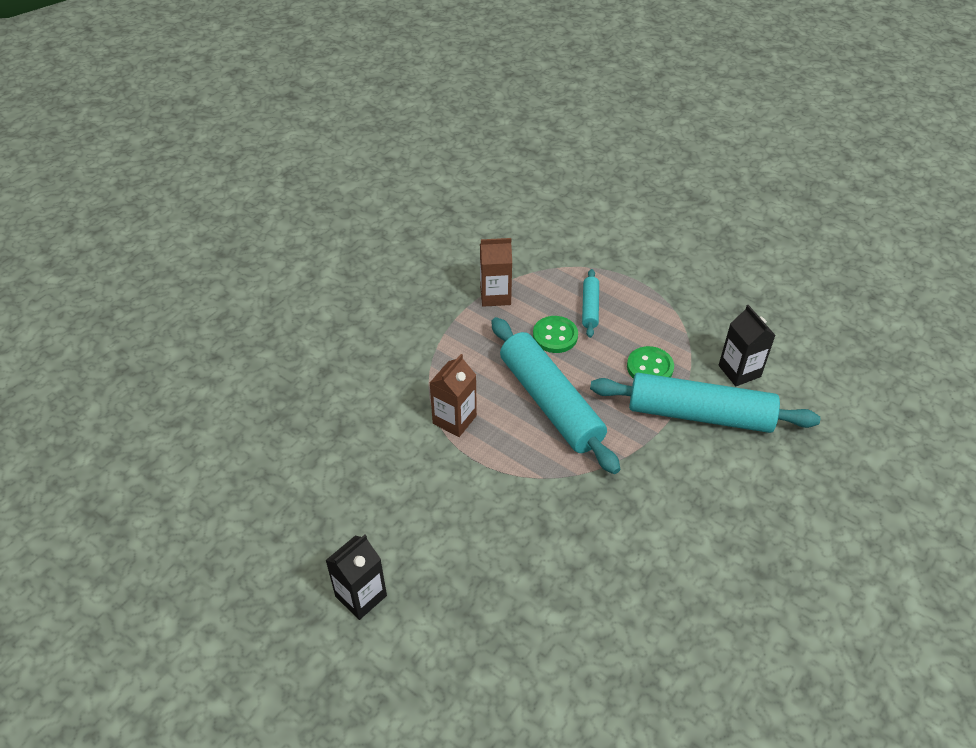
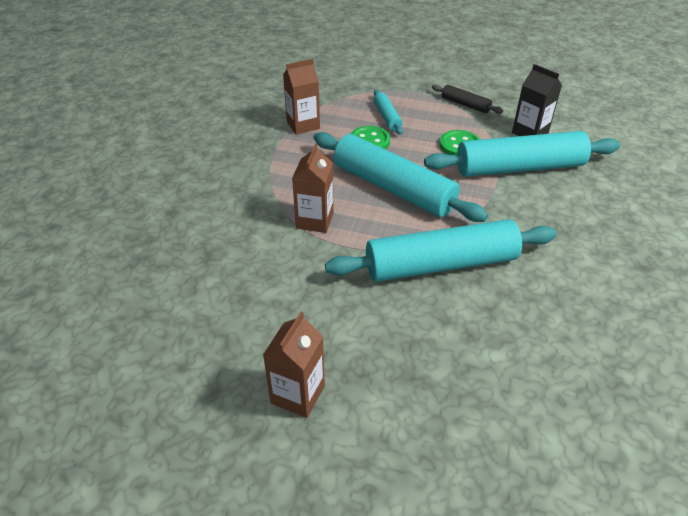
camera: 20 degrees left, 5 degrees down
black carton [325,534,387,620] -> brown carton [263,311,325,418]
none -> turquoise rolling pin [325,219,557,282]
none -> black rolling pin [432,85,503,114]

